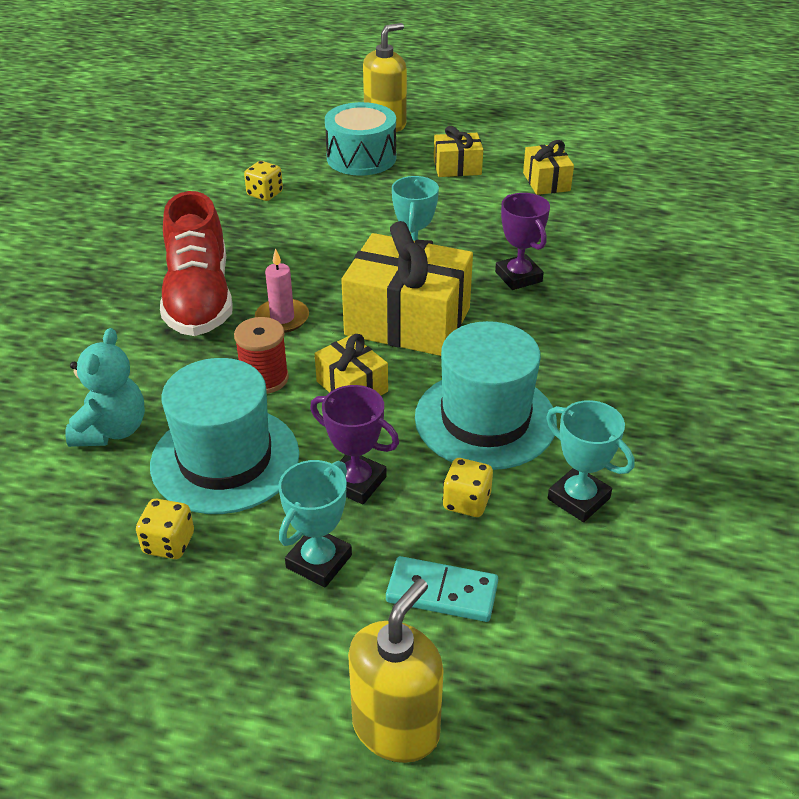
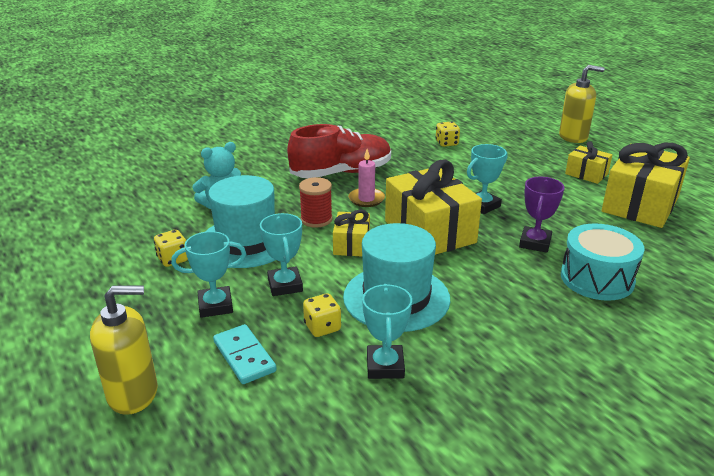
camera: 45 degrees right, 10 degrees down
red shoe [160,191,233,336] -> red shoe turned 150 degrees counterclockwise [287,124,391,178]
purple trophy [310,385,399,504] -> turquoise trophy [260,213,303,296]
turquoise drum [325,102,396,176] -> turquoise drum moved to [561,223,644,301]
yellow gift [523,140,574,195] -> yellow gift [602,143,690,228], size x1.95

